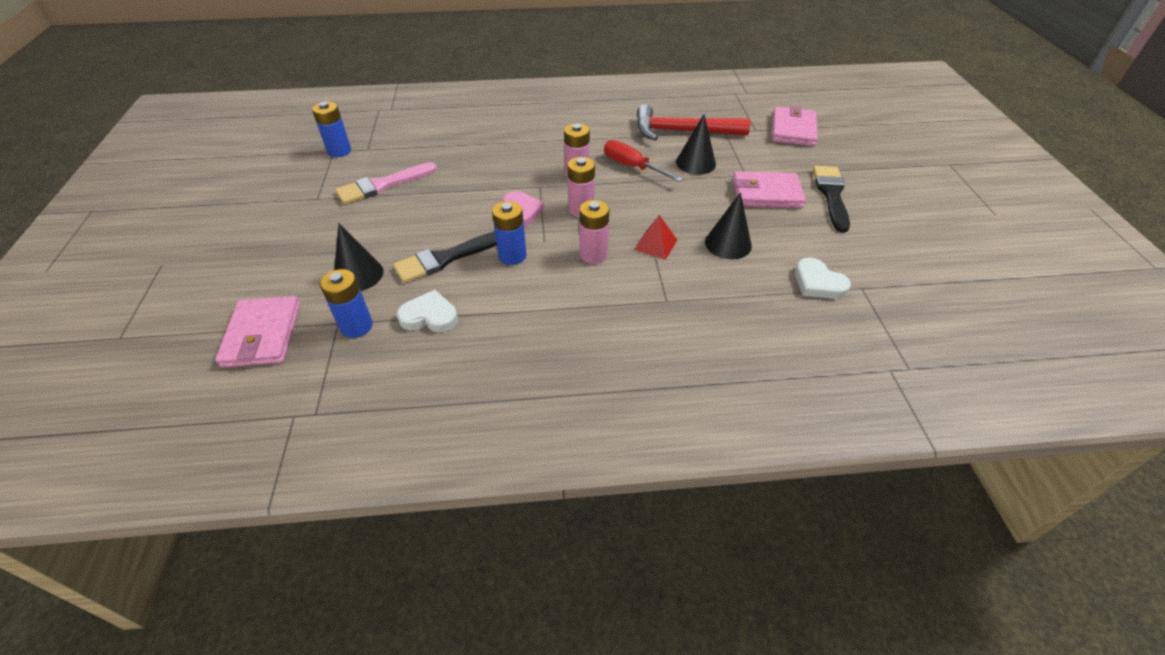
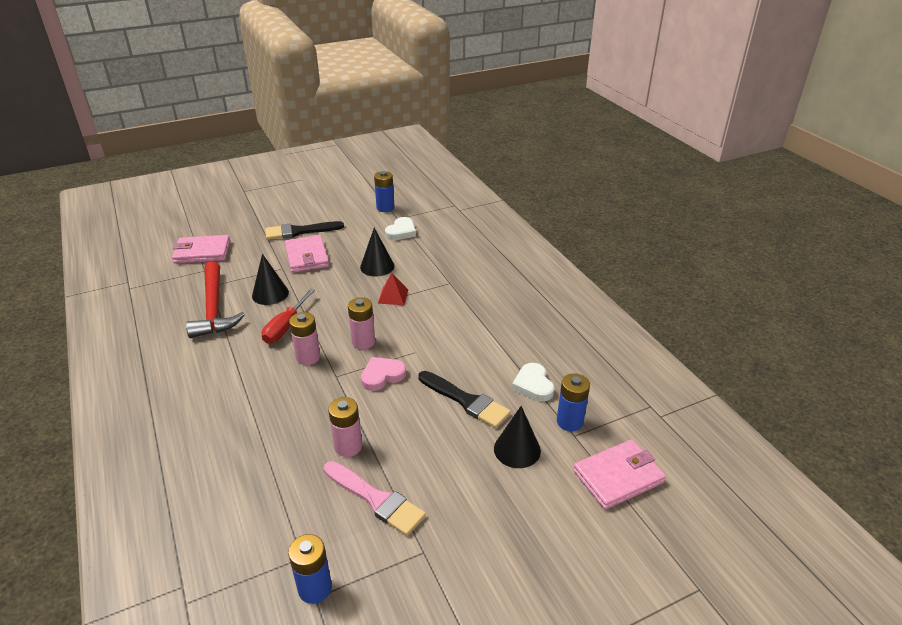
camera: 110 degrees left, 10 degrees down
blue battery [492,201,527,265] -> blue battery moved to [374,171,394,212]
pink battery [579,200,609,264] -> pink battery moved to [328,397,362,457]

